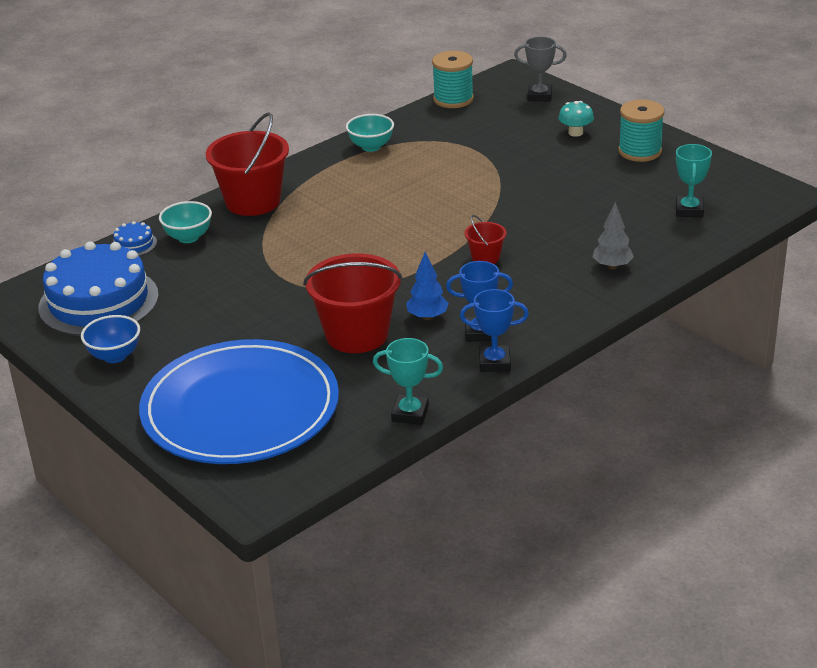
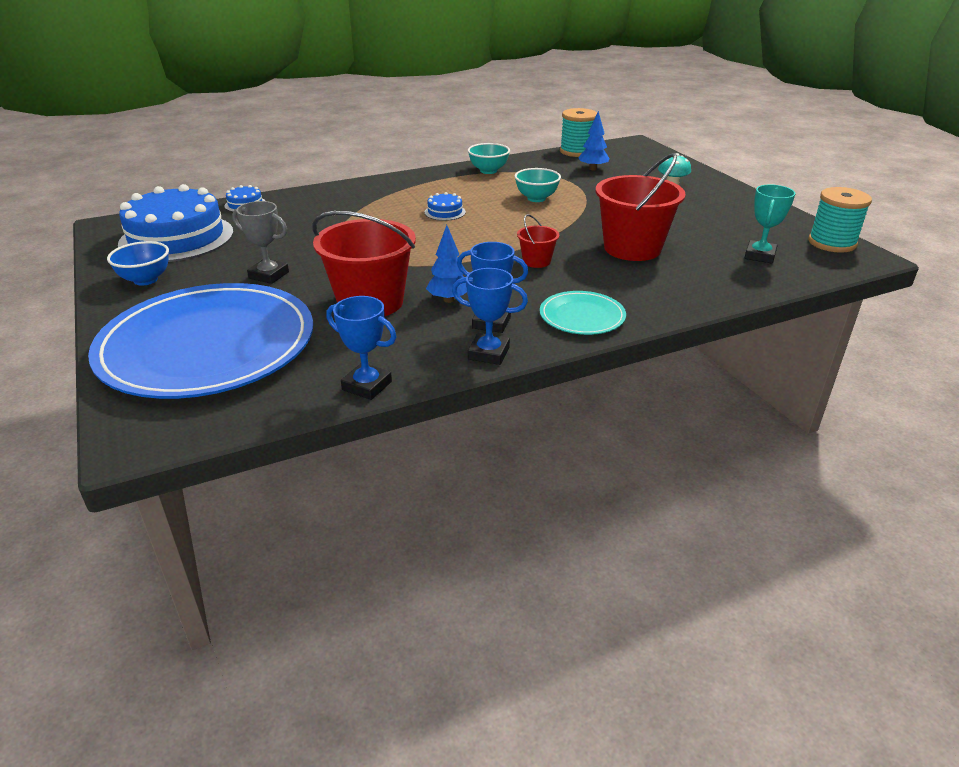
camera: 15 degrees right, 0 degrees up
turquoise bowl [159,201,212,243] -> turquoise bowl moved to [514,168,561,202]
red bucket [206,112,289,216] -> red bucket moved to [595,153,686,261]
turquoise trophy [373,338,443,425] -> blue trophy [326,296,396,400]
grey trophy [514,37,567,102] -> grey trophy moved to [232,201,289,284]
grey tree [592,202,634,269] -> none
turquoise spool [618,100,664,162] -> turquoise spool moved to [808,187,872,253]
none -> blue cake [425,192,466,221]
none -> turquoise plate [540,291,626,335]
none -> blue tree [578,111,610,170]

